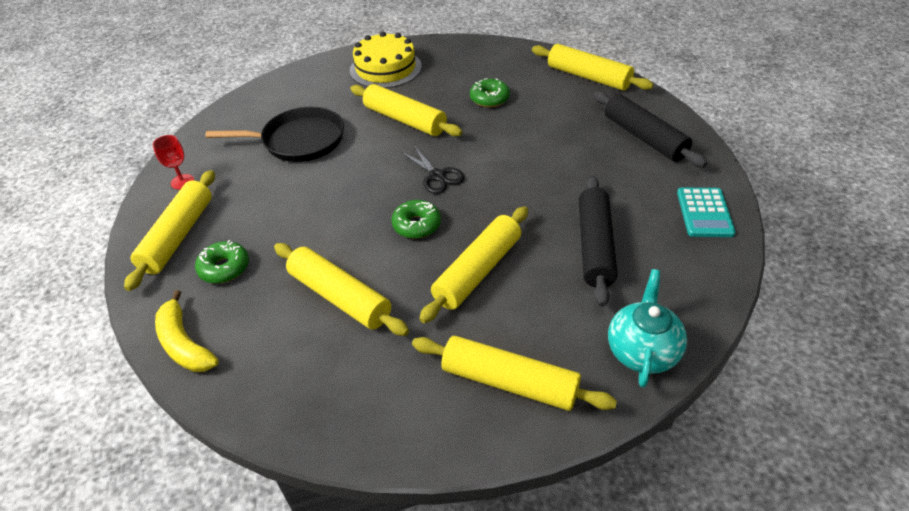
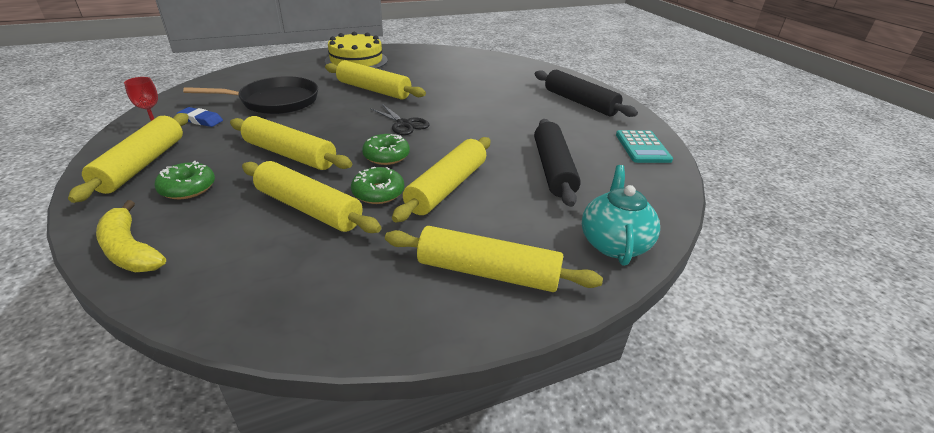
camera: 10 degrees left, 10 degrees down
green donut [470,78,510,107] -> green donut moved to [351,167,404,204]
yellow rolling pin [532,44,654,91] -> yellow rolling pin moved to [230,116,352,170]
none -> blue eraser [177,107,223,127]

